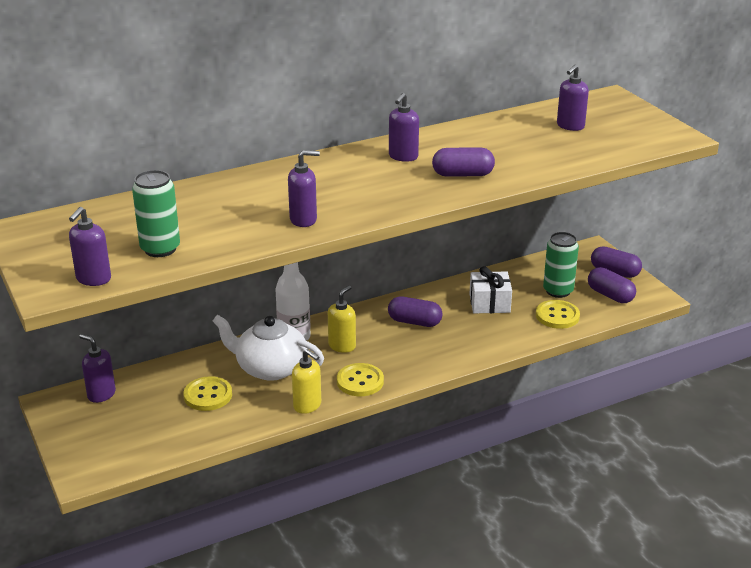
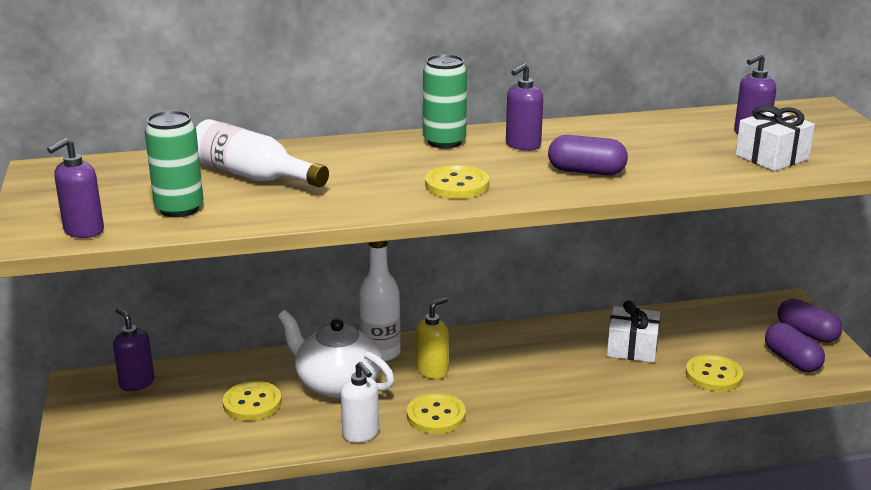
camera: 15 degrees right, 5 degrees down
purple soap dispenser [288,150,320,227] -> none
yellow soap dispenser [292,349,321,414] -> white soap dispenser [340,362,379,443]
purple capsule [388,296,443,327] -> none
green can [543,232,579,298] -> green can moved to [423,54,467,149]
none -> white bottle [196,119,329,187]
none -> yellow button [425,165,489,199]
none -> white gift [736,105,815,171]

